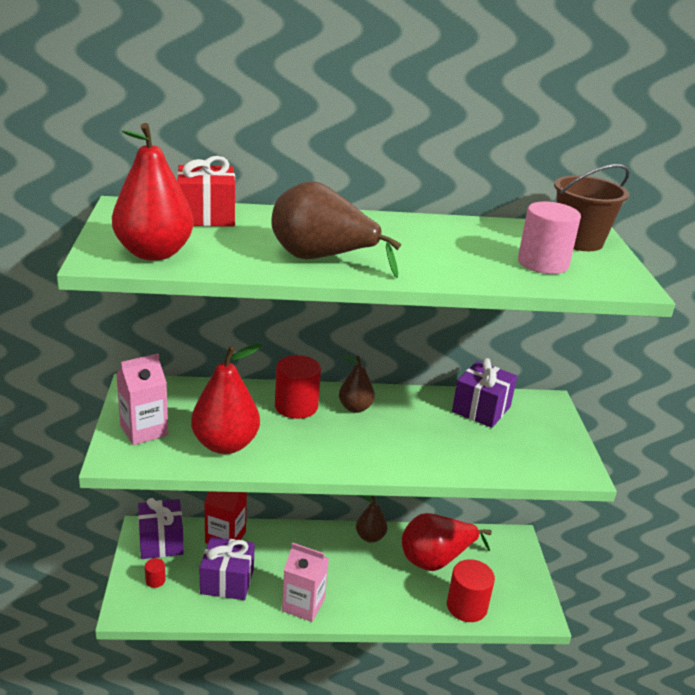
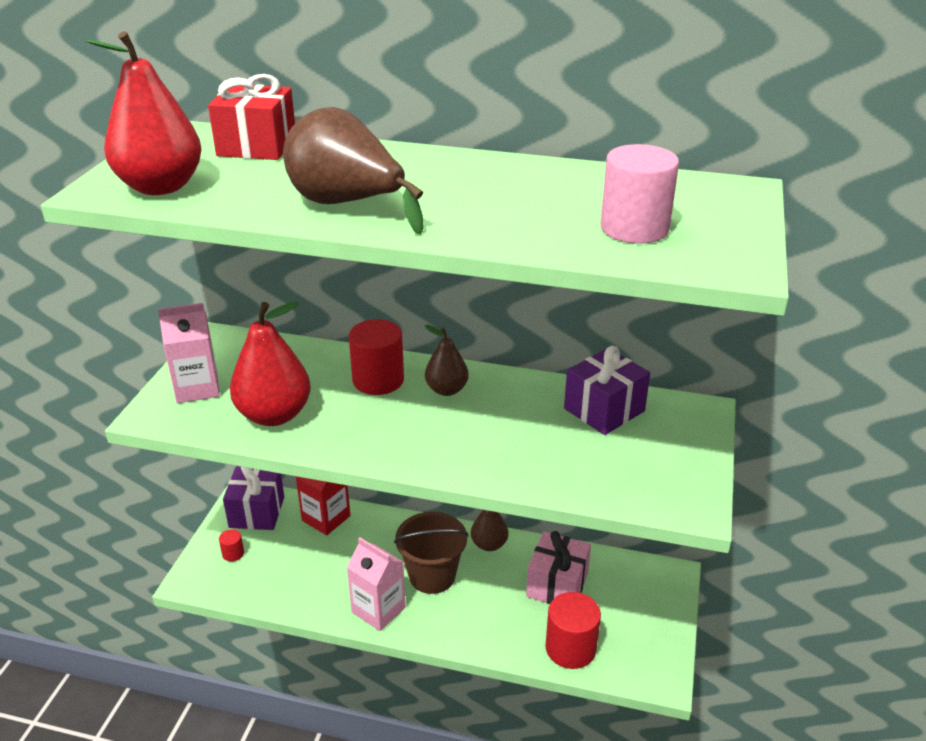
camera: 20 degrees right, 5 degrees up
purple gift [200,537,255,600] -> none
red pear [402,513,492,571] -> pink gift [526,531,591,604]
brown bucket [554,164,629,251] -> brown bucket moved to [394,512,468,594]

